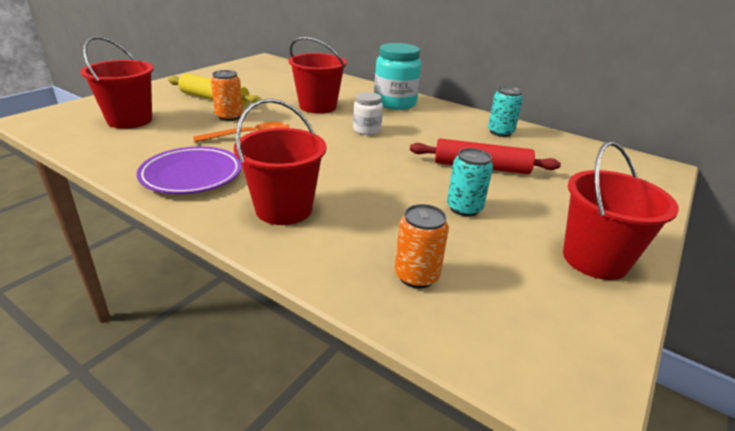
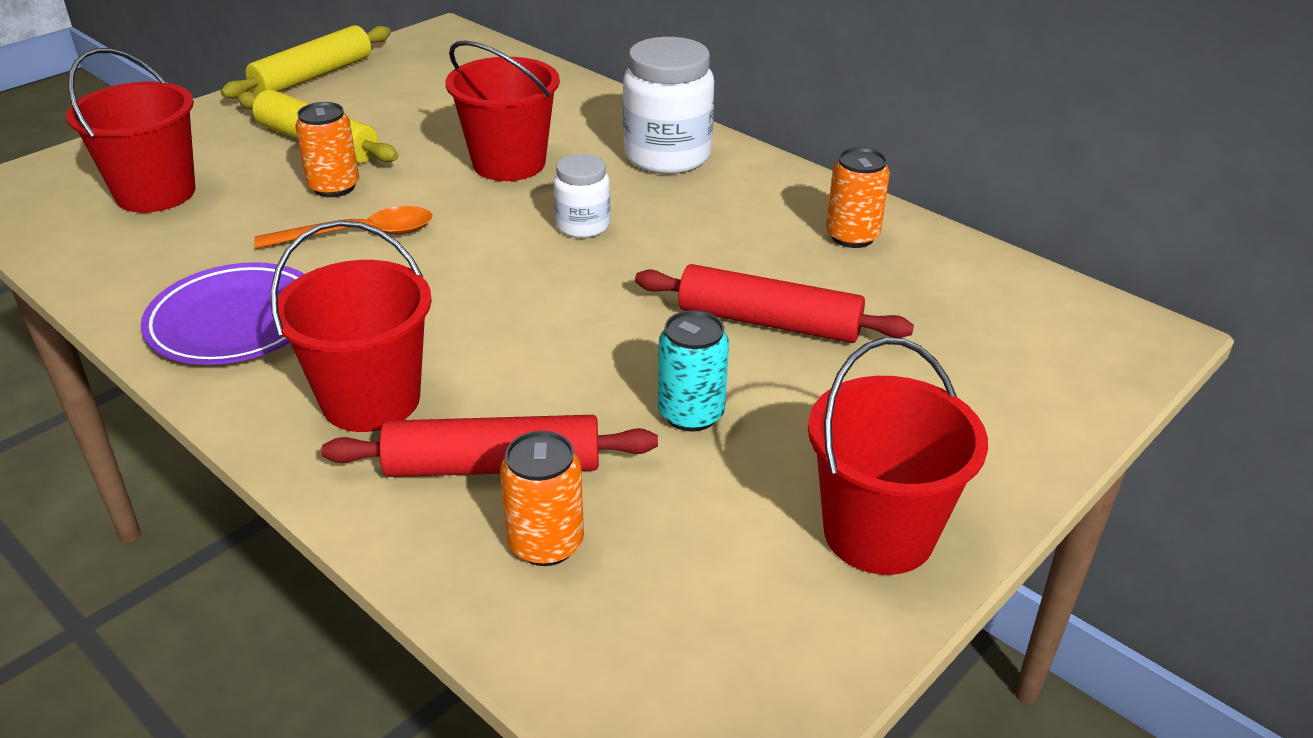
camera: 10 degrees right, 5 degrees up
turquoise jar [374,43,421,110] -> white jar [623,37,714,174]
turquoise can [488,86,523,137] -> orange can [826,147,890,248]
none -> yellow rolling pin [221,25,391,98]
none -> red rolling pin [321,415,658,477]

